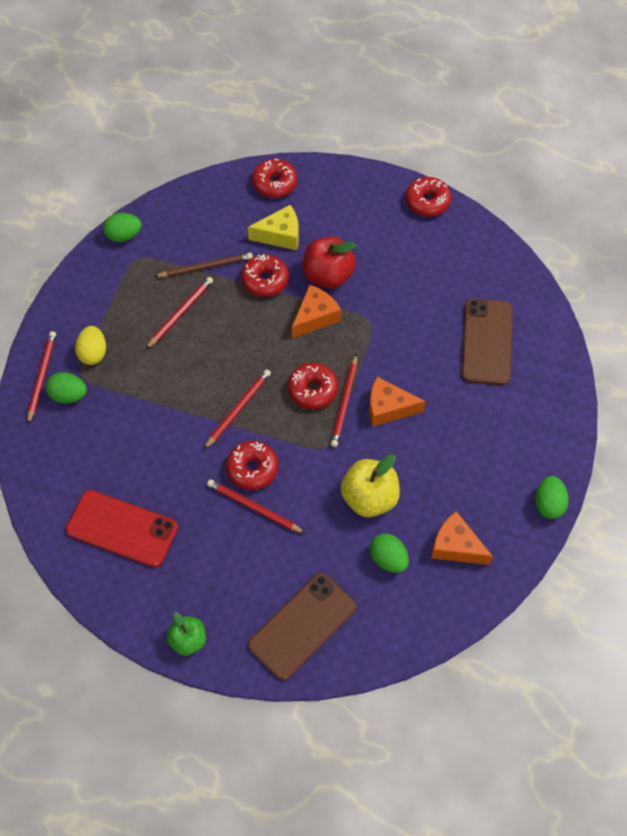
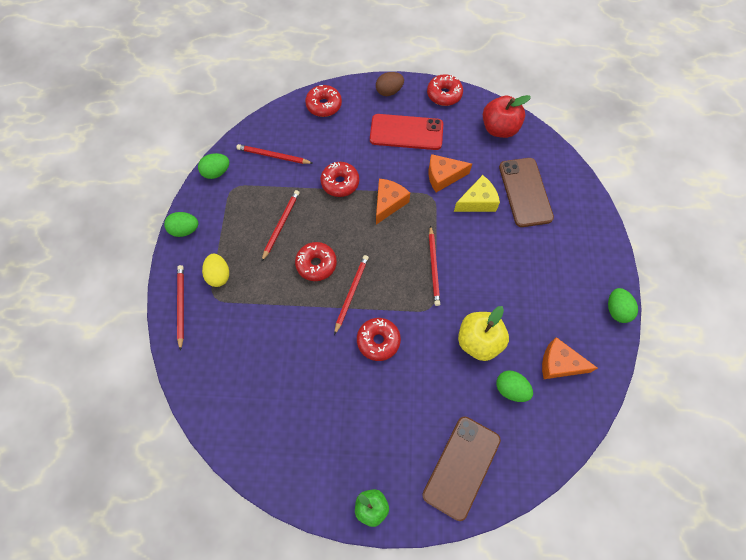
camera: 15 degrees left, 5 degrees up
green egg [46,372,87,403] -> green egg moved to [164,212,198,237]
red phone [66,490,178,567] -> red phone moved to [370,114,443,150]
brown pencil [154,252,253,277] -> none
red pencil [207,479,306,534] -> red pencil moved to [236,144,313,164]
yellow cheese [248,205,299,250] -> yellow cheese moved to [454,175,500,212]
red donut [288,363,338,409] -> red donut moved to [295,242,337,281]
red apple [303,236,356,289] -> red apple moved to [483,95,531,138]
orange cheese [369,377,426,427] -> orange cheese moved to [429,154,472,192]
none -> brown egg [376,72,404,96]

